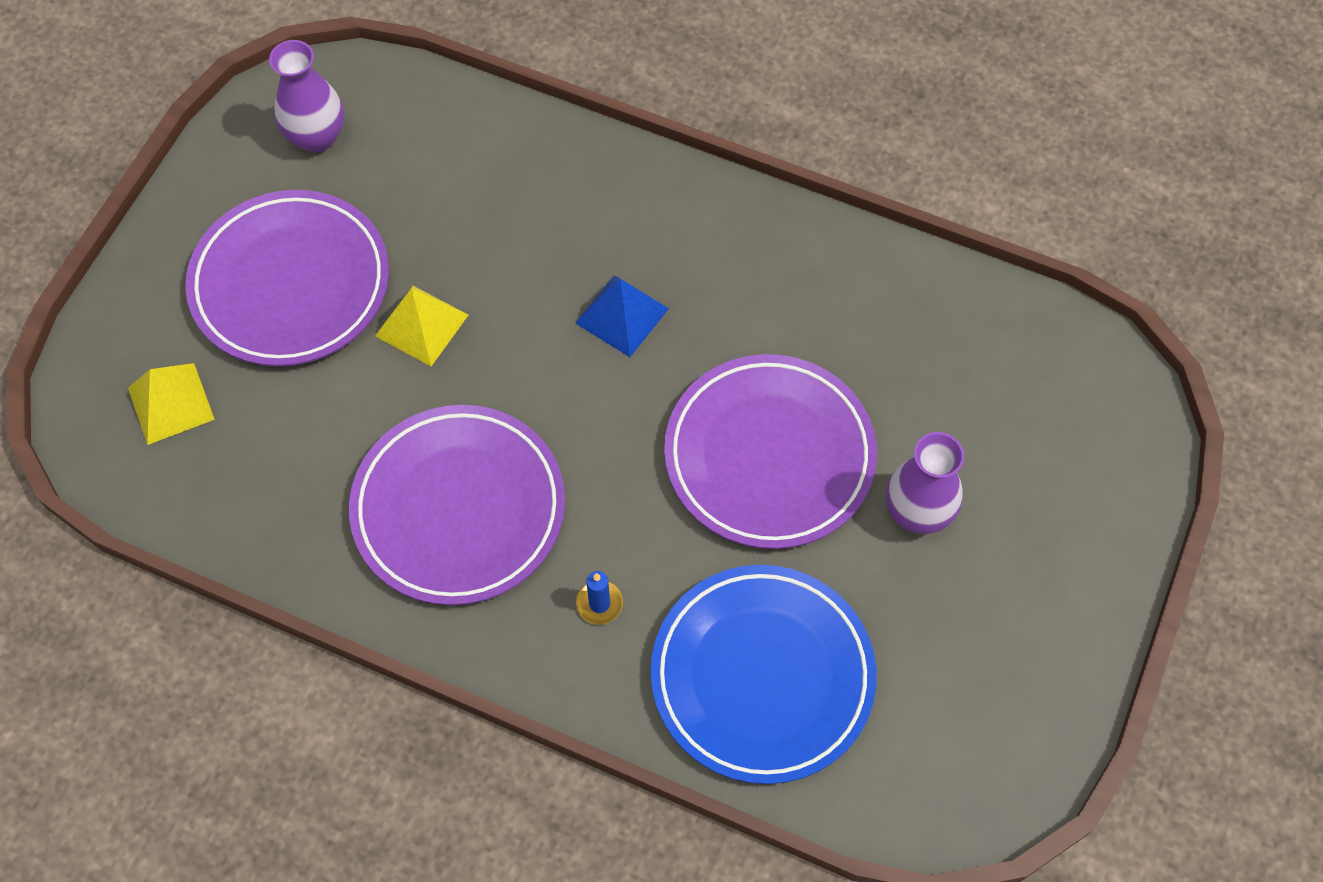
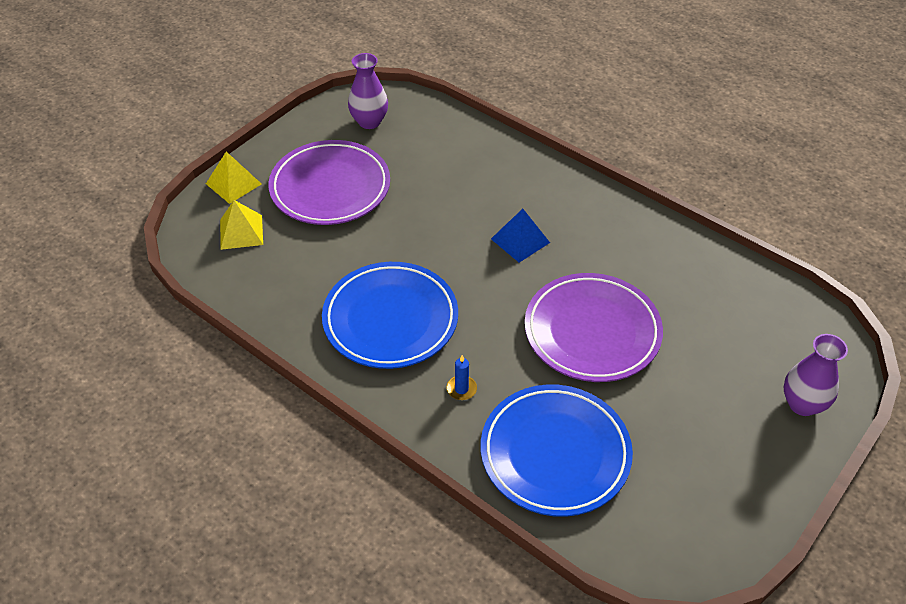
camera: 15 degrees right, 15 degrees down
purple plate [349,405,565,605] -> blue plate [322,262,458,369]
yellow pyramid [375,286,468,366] -> yellow pyramid moved to [206,152,261,204]
purple vase [886,432,964,534] -> purple vase moved to [784,334,848,416]

